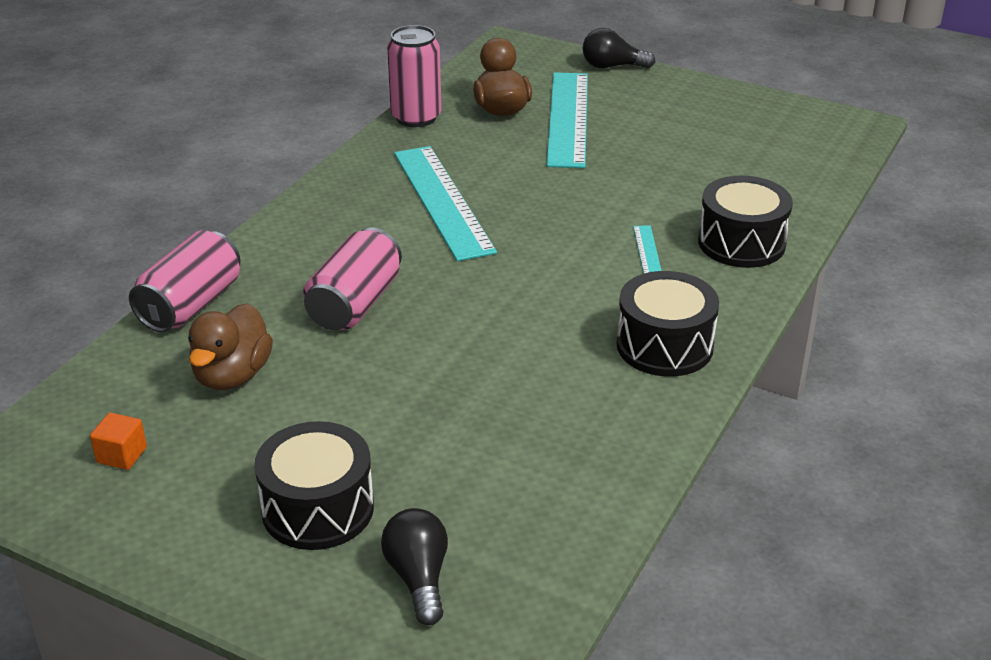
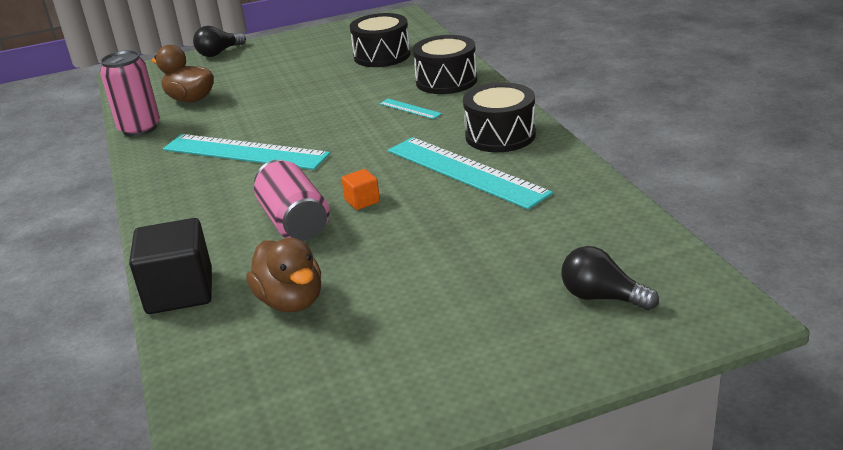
camera: 45 degrees left, 5 degrees down
orange cube [90,413,147,470] -> orange cube moved to [341,169,380,210]
pink can [129,230,240,332] -> black cube [129,218,212,314]
black drum [254,421,374,550] -> black drum moved to [350,13,411,67]
turquoise ruler [547,72,588,168] -> turquoise ruler moved to [388,137,553,209]

